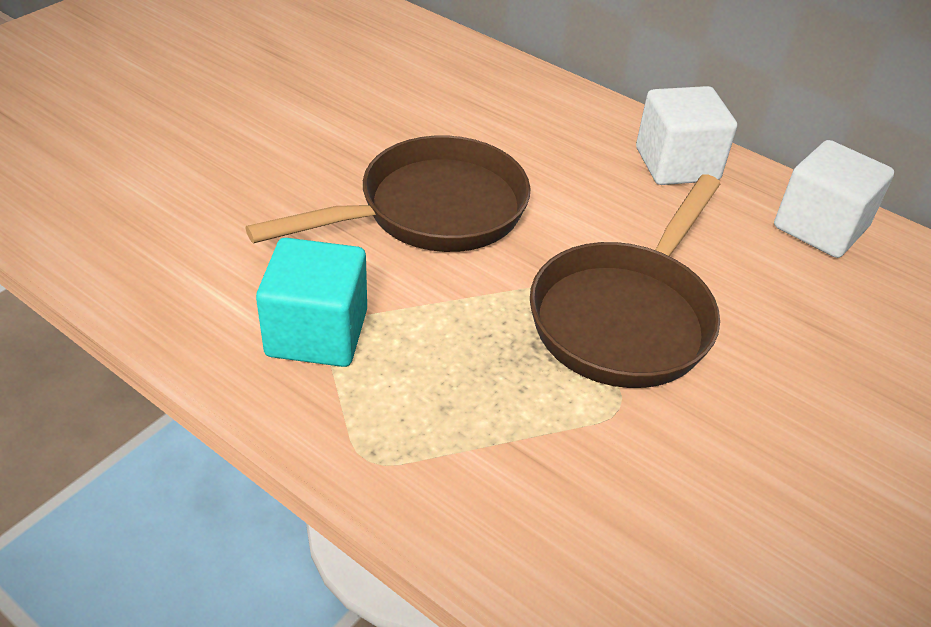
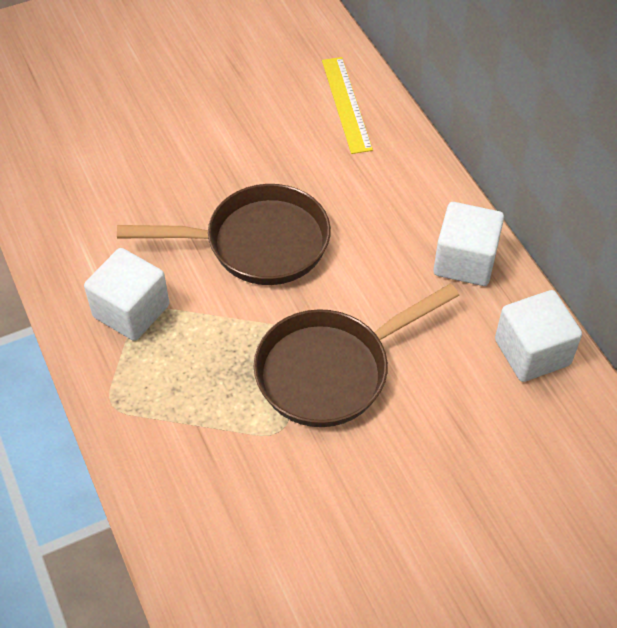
camera: 30 degrees right, 10 degrees up
turquoise cube [256,238,367,367] -> white cube [84,248,169,341]
none -> yellow ruler [322,57,373,154]

